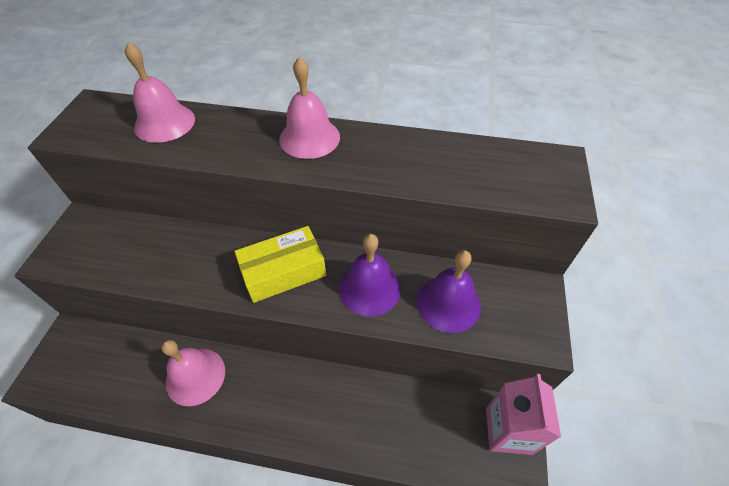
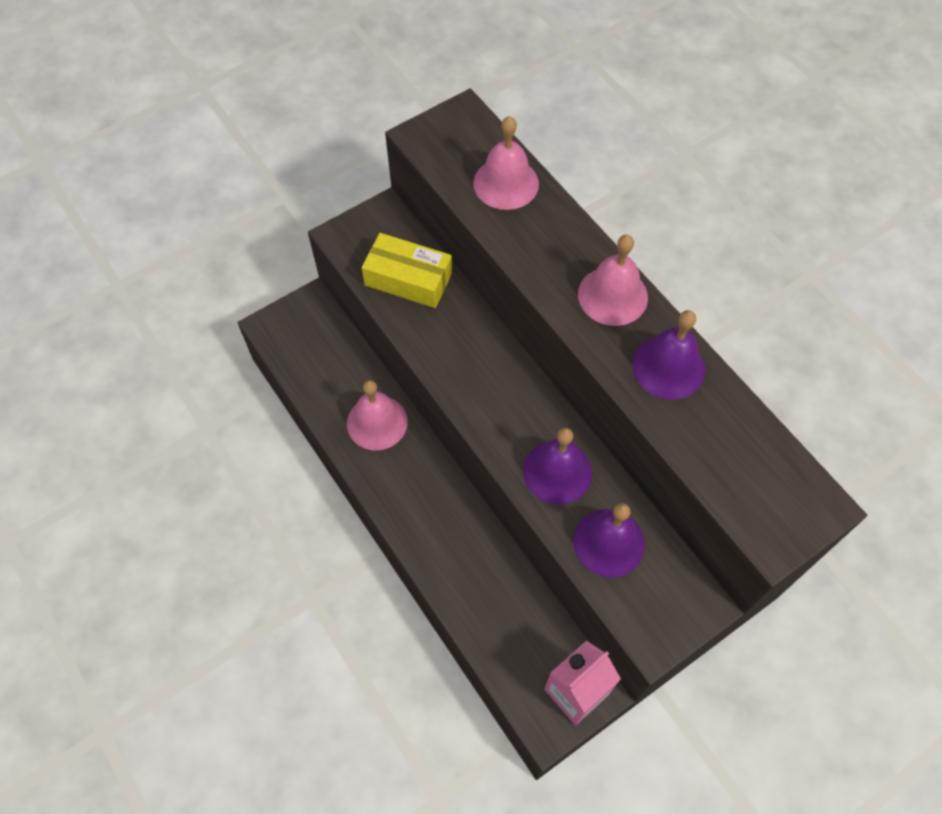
camera: 45 degrees right, 10 degrees up
yellow box [235,226,326,303] -> yellow box moved to [362,233,452,308]
none -> purple bell [632,310,706,400]

